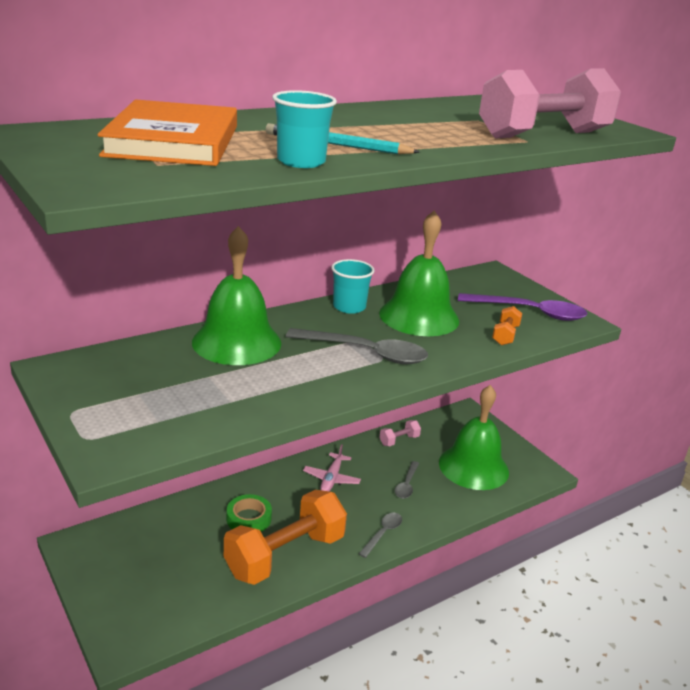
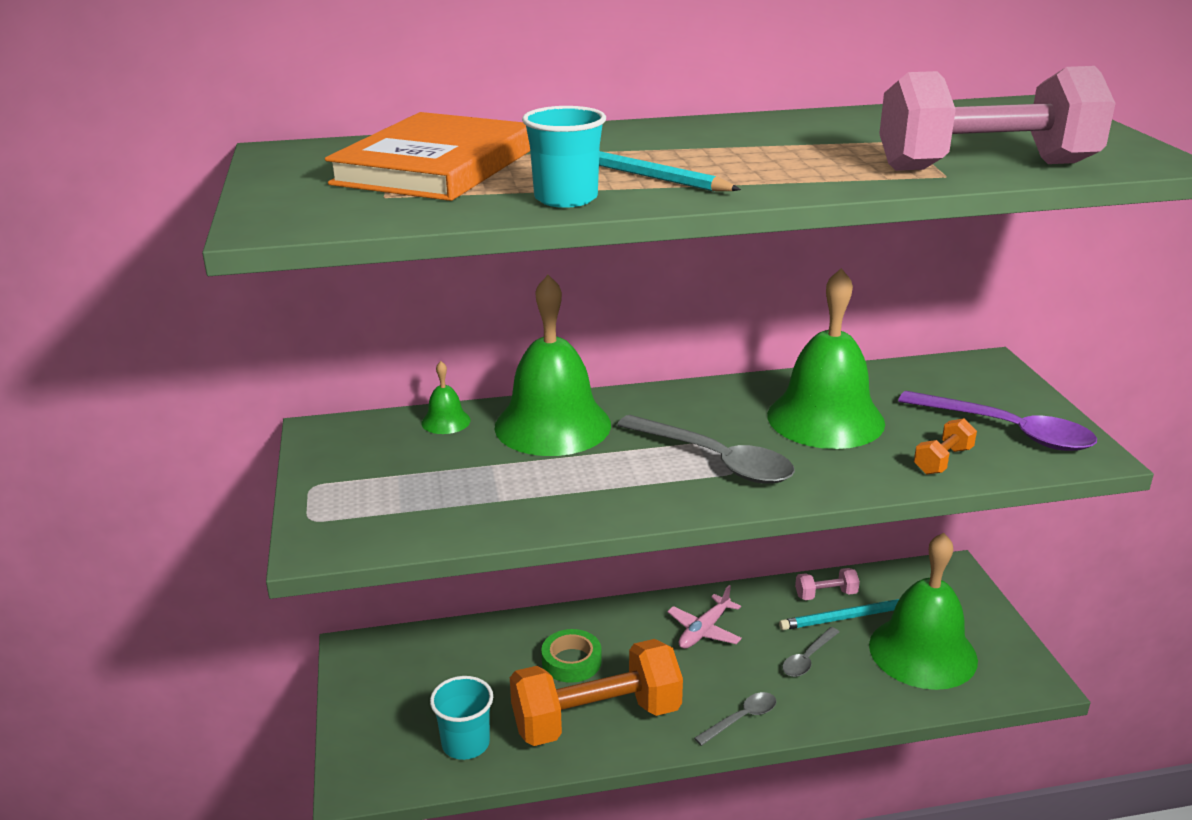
camera: 25 degrees right, 0 degrees up
turquoise cup [331,259,375,314] -> turquoise cup moved to [430,676,493,760]
none -> green bell [421,361,471,434]
none -> turquoise pencil [779,599,899,630]

